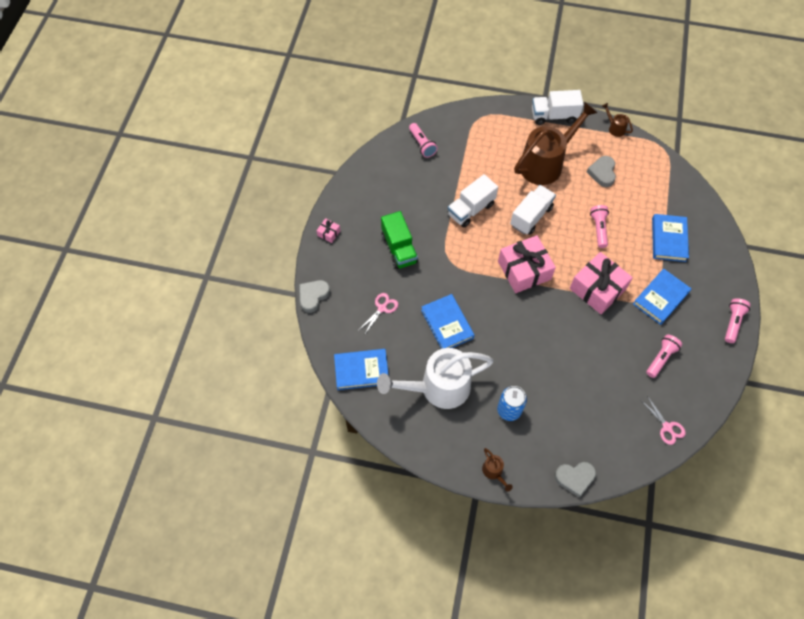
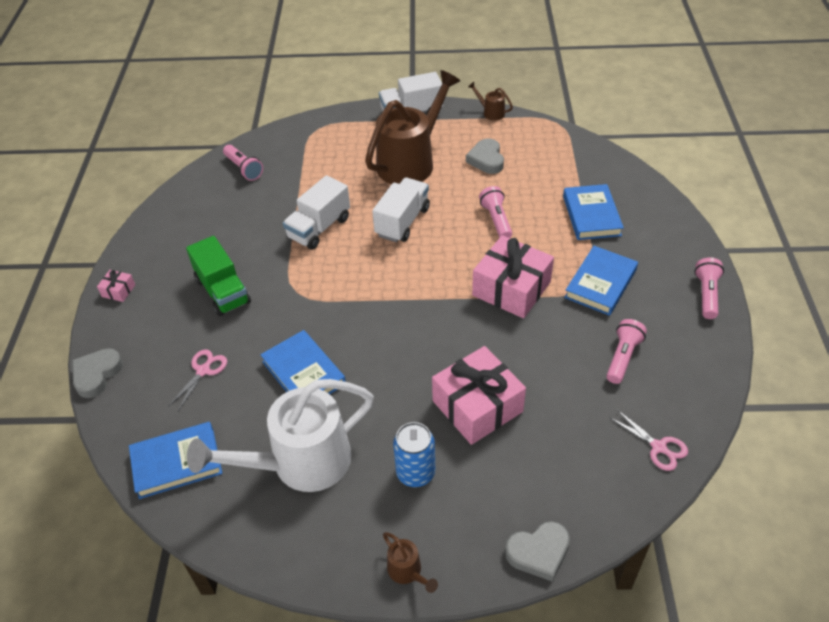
camera: 10 degrees left, 15 degrees down
pink gift [498,235,556,293] -> pink gift moved to [432,346,526,445]

